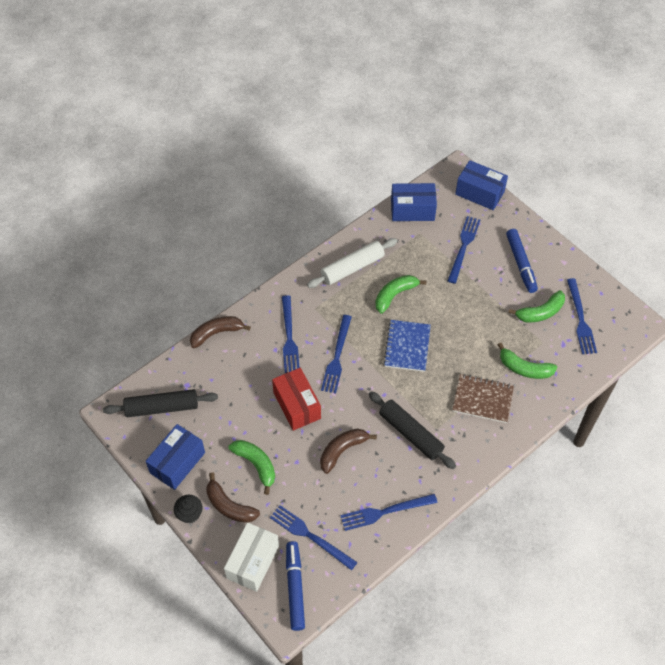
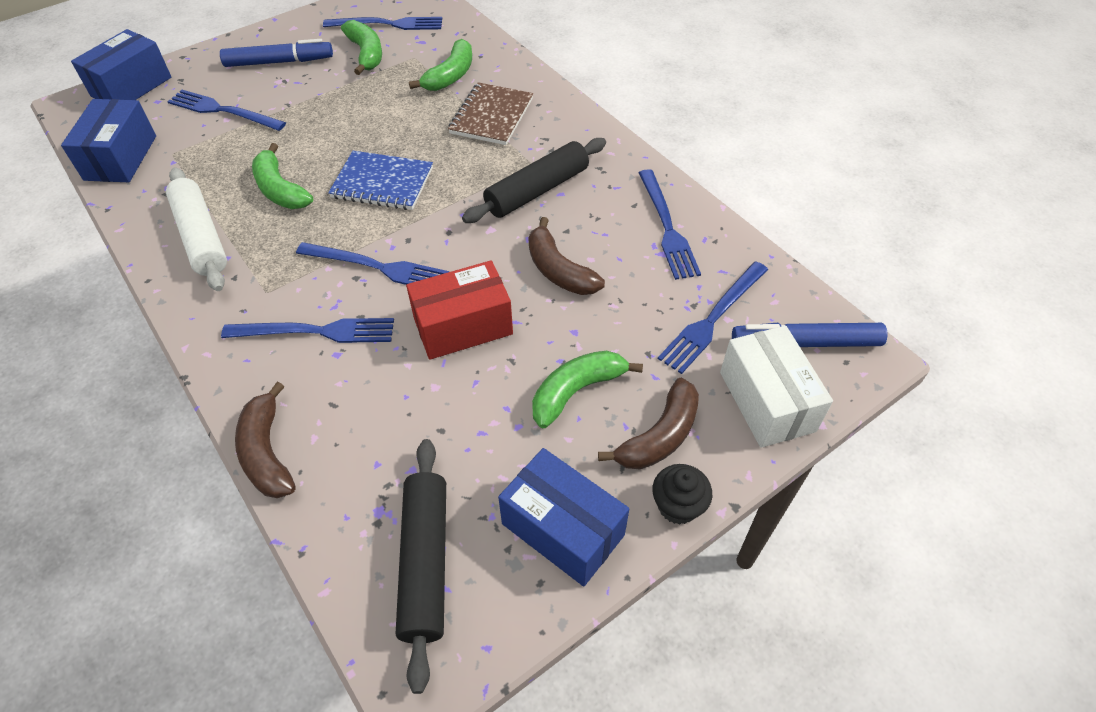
camera: 85 degrees left, 5 degrees down
white box [224,522,279,592] -> white box turned 45 degrees clockwise [720,326,833,448]

